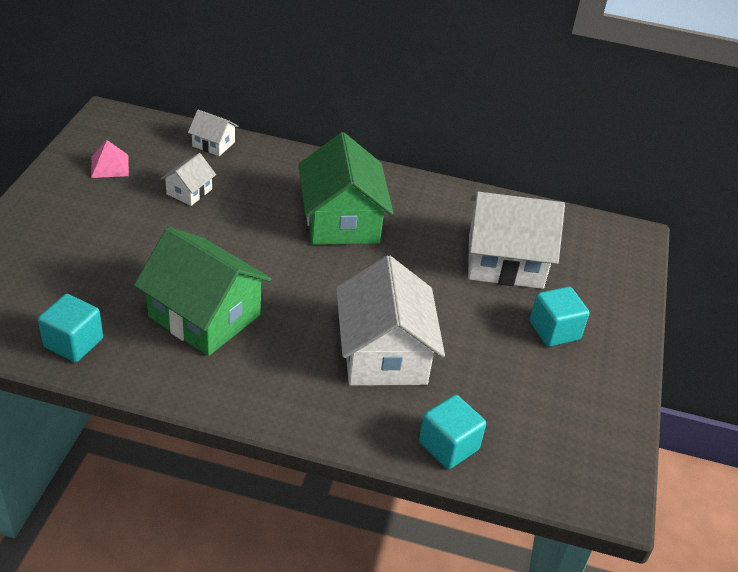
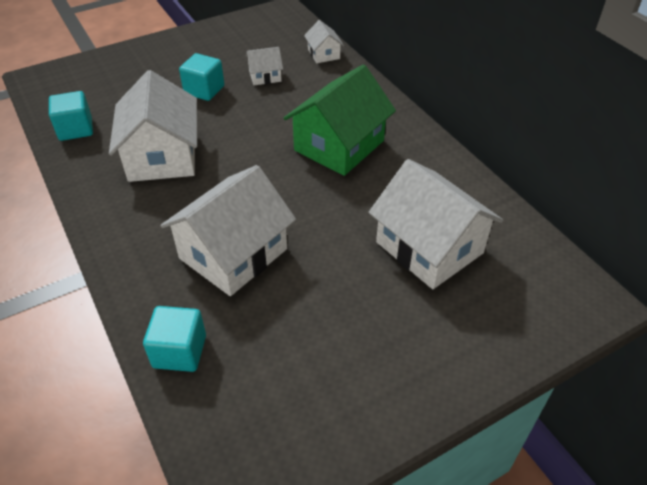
camera: 50 degrees right, 5 degrees up
pink pyramid [91,140,129,178] -> none
green house [134,227,272,356] -> white house [109,70,197,182]
turquoise cube [530,287,590,347] -> turquoise cube moved to [179,53,224,101]

